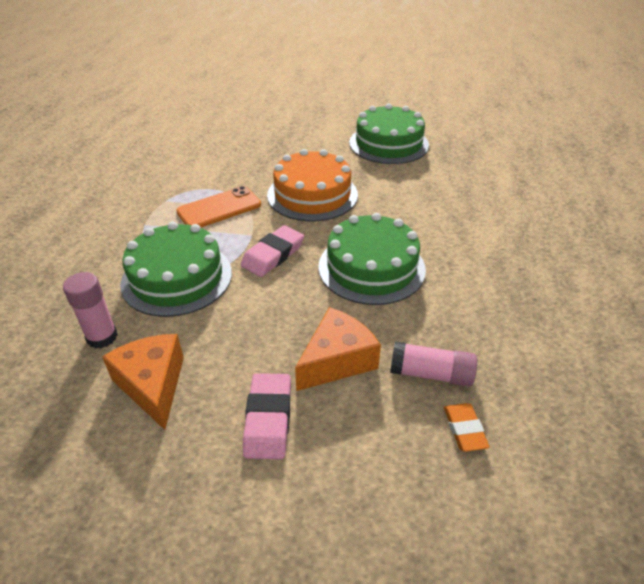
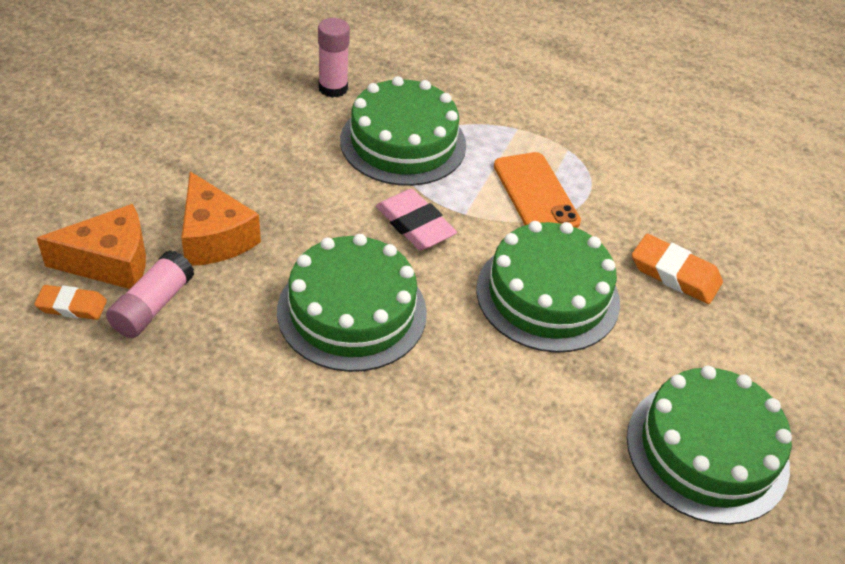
camera: 100 degrees right, 5 degrees up
orange cheese [102,334,184,430] -> orange cheese moved to [37,204,146,289]
pink eraser [243,373,291,459] -> none
orange cake [267,149,358,221] -> green cake [476,221,620,353]
none -> orange eraser [632,234,723,304]

